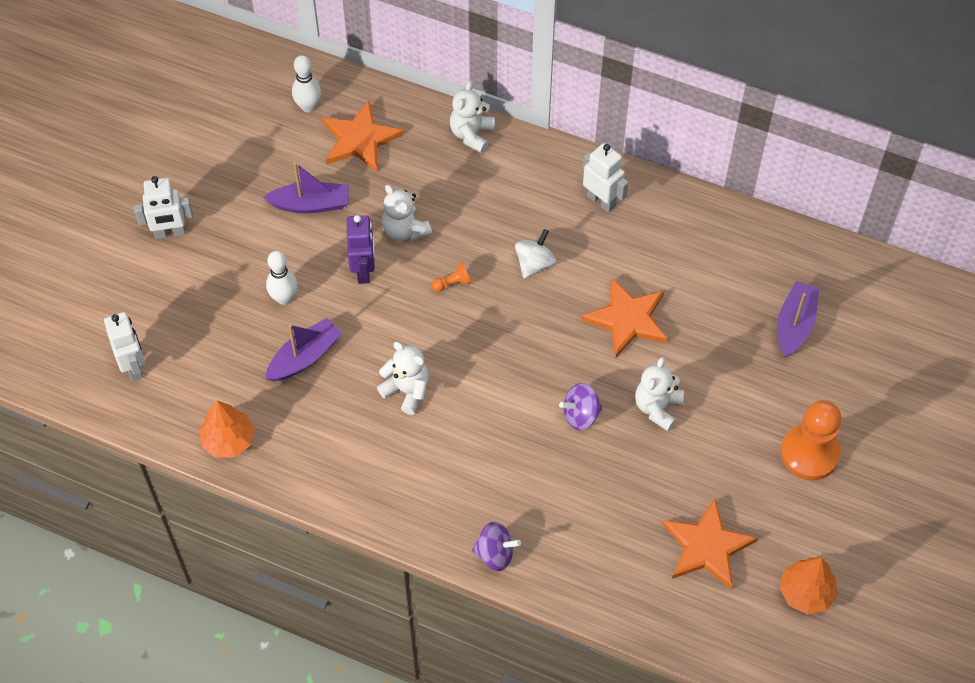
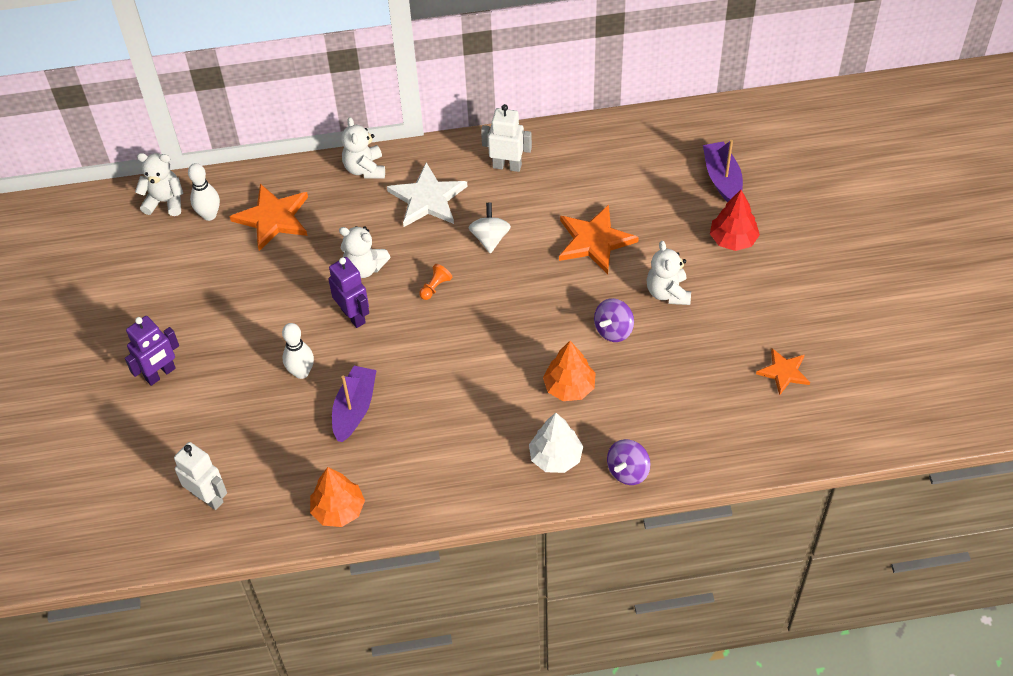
camera: 30 degrees left, 5 degrees down
white robot [134,176,193,239] -> purple robot [125,316,179,386]
purple boat [263,162,349,213] -> none
white teddy bear [377,342,429,415] -> white teddy bear moved to [135,153,183,216]
purple spinning top [472,522,521,571] -> purple spinning top turned 150 degrees clockwise [607,439,651,485]
orange star [662,498,758,590] -> orange star [756,348,810,396], size x0.61
orange tree [779,557,838,615] -> orange tree moved to [543,341,595,401]
orange pawn [781,400,841,480] -> none
none -> white star [387,162,468,227]
none -> white tree [529,413,583,473]
none -> red tree [710,190,760,251]

